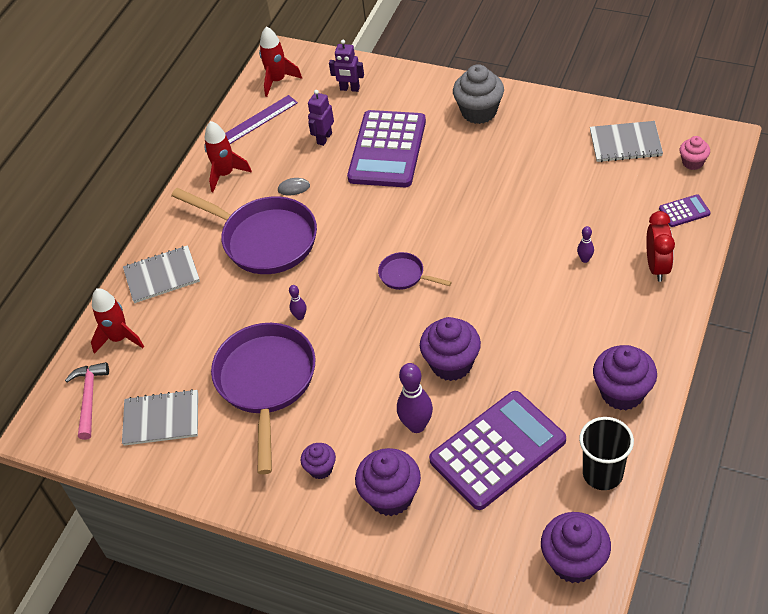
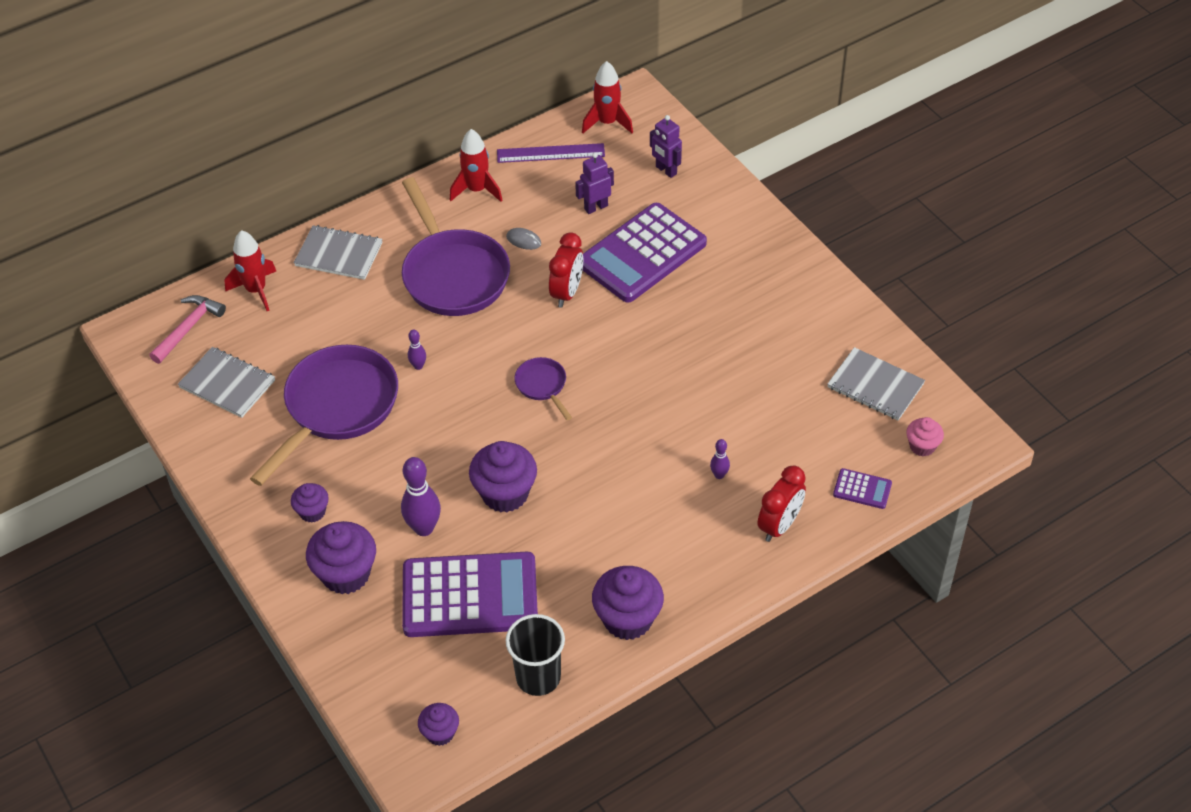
camera: 30 degrees right, 0 degrees up
grey cupcake [453,64,504,124] -> none
purple cupcake [541,512,611,583] -> purple cupcake [418,703,459,746], size x0.56
none -> red clock [549,232,583,308]

